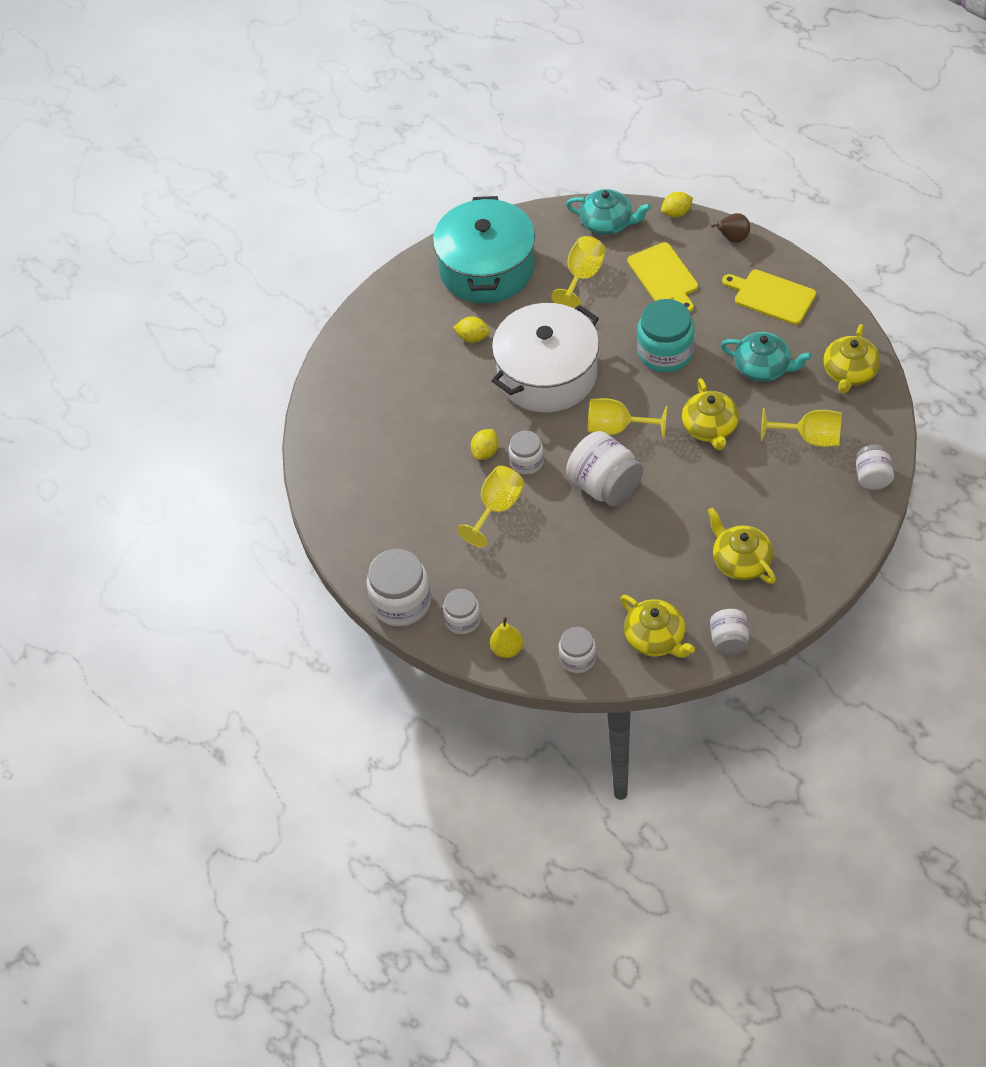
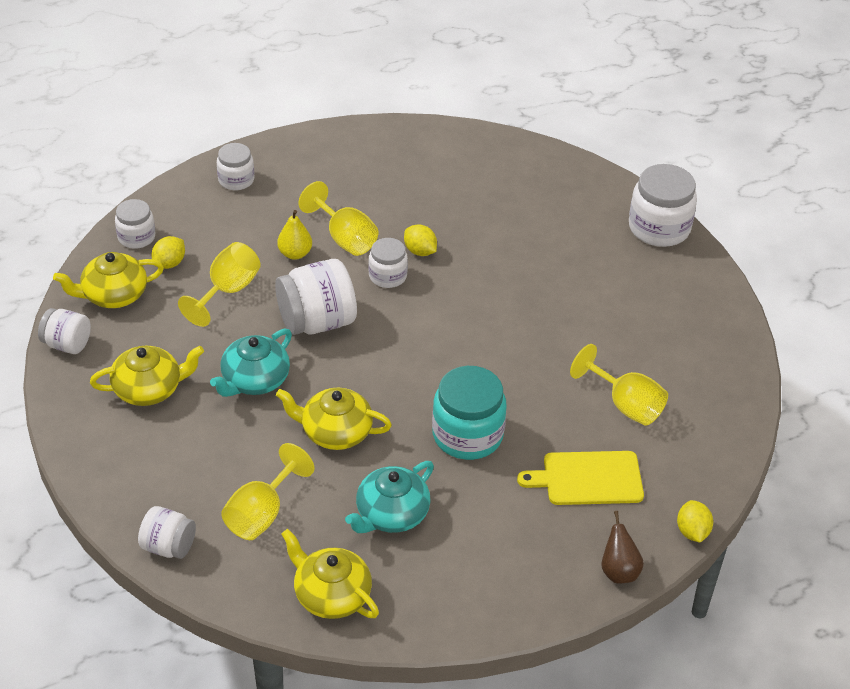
camera: 105 degrees right, 10 degrees down
white jar [366,549,431,626] -> white jar moved to [629,164,697,247]
turquoise pot [433,196,535,303] -> none
yellow lemon [453,316,490,343] -> yellow lemon moved to [151,236,185,269]
yellow pear [490,617,523,658] -> yellow pear moved to [277,210,312,260]
white pot [492,303,599,413] -> none
turquoise teapot [566,189,651,235] -> turquoise teapot moved to [210,329,292,397]
yellow goblet [587,398,667,438] -> yellow goblet moved to [178,242,261,327]
yellow cutting board [722,270,816,325] -> none

